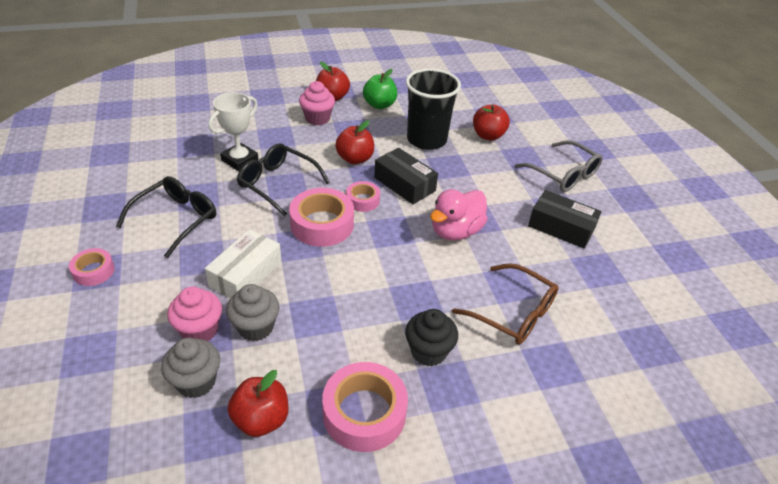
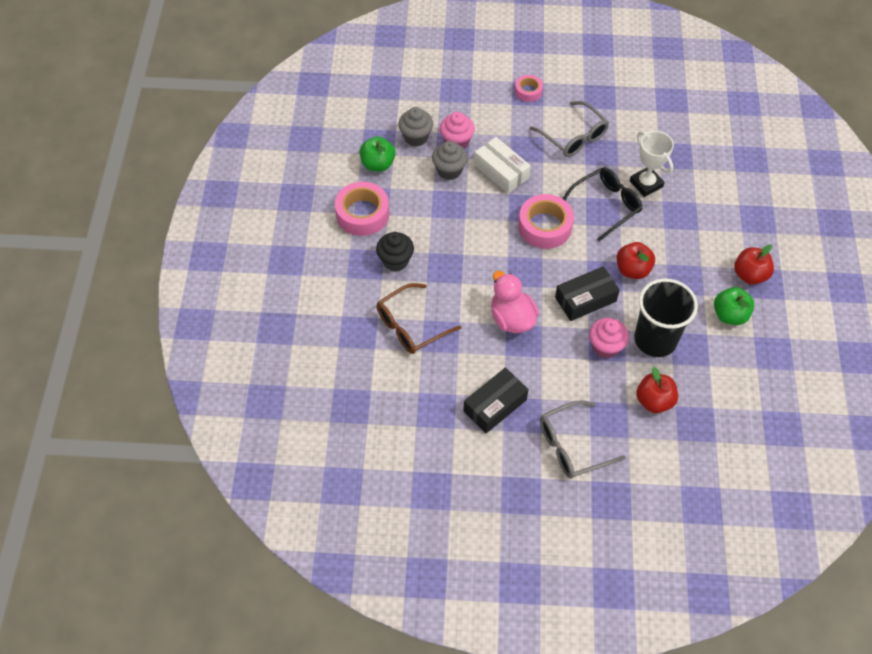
camera: 110 degrees right, 15 degrees up
black glasses [116,176,216,258] -> grey glasses [530,101,609,157]
red apple [228,370,288,437] -> green apple [360,136,396,172]
pink cupcake [299,81,335,125] -> pink cupcake moved to [589,318,629,358]
pink tape [346,181,380,212] -> none

